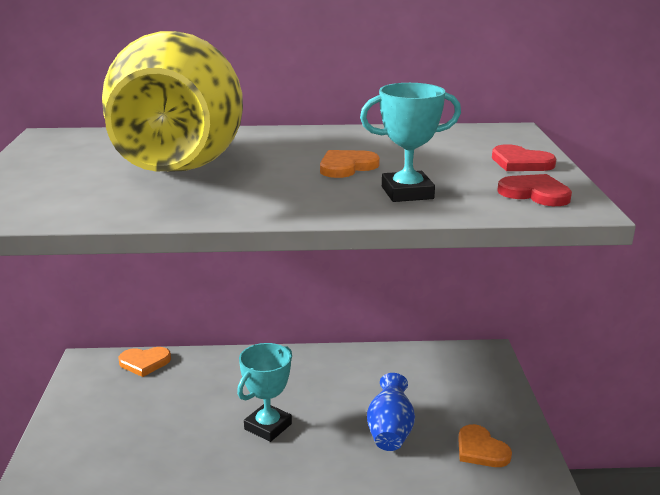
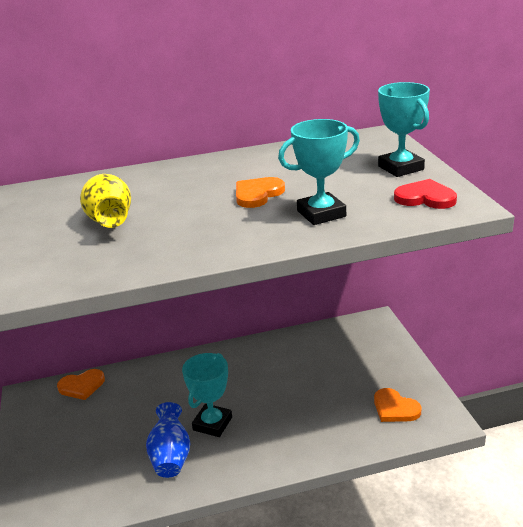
camera: 10 degrees left, 5 degrees up
yellow vase [102,31,243,172] -> yellow vase [80,174,131,228], size x0.40
blue vase [367,373,415,451] -> blue vase moved to [146,402,191,478]
red heart [492,144,556,171] -> turquoise trophy [378,82,430,177]

